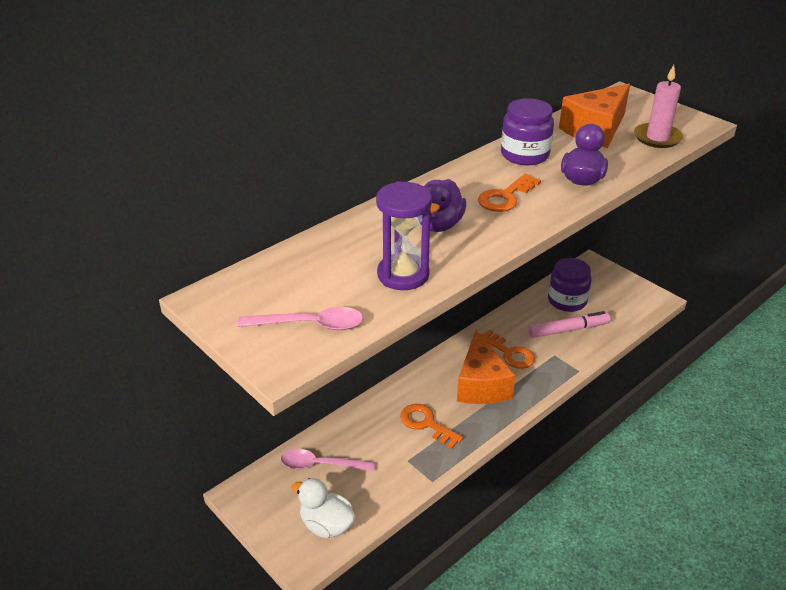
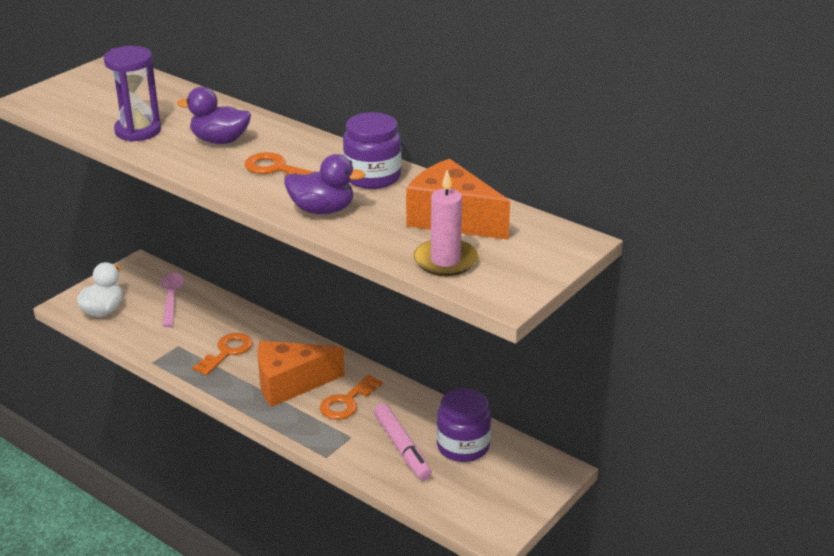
camera: 80 degrees right, 5 degrees down
pink spoon [237,307,363,330] -> none

